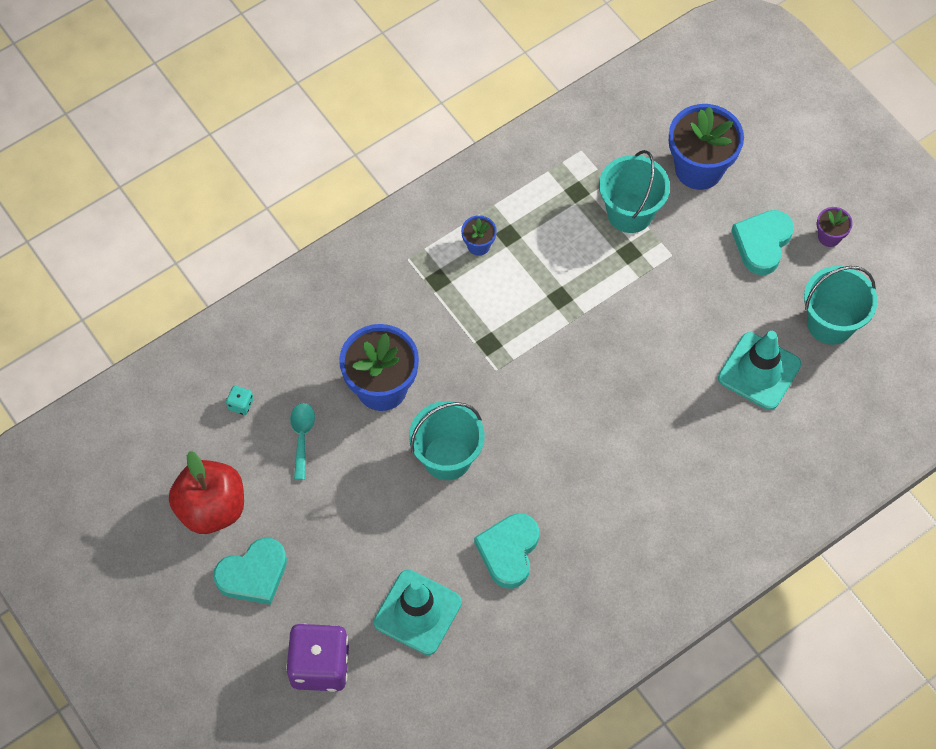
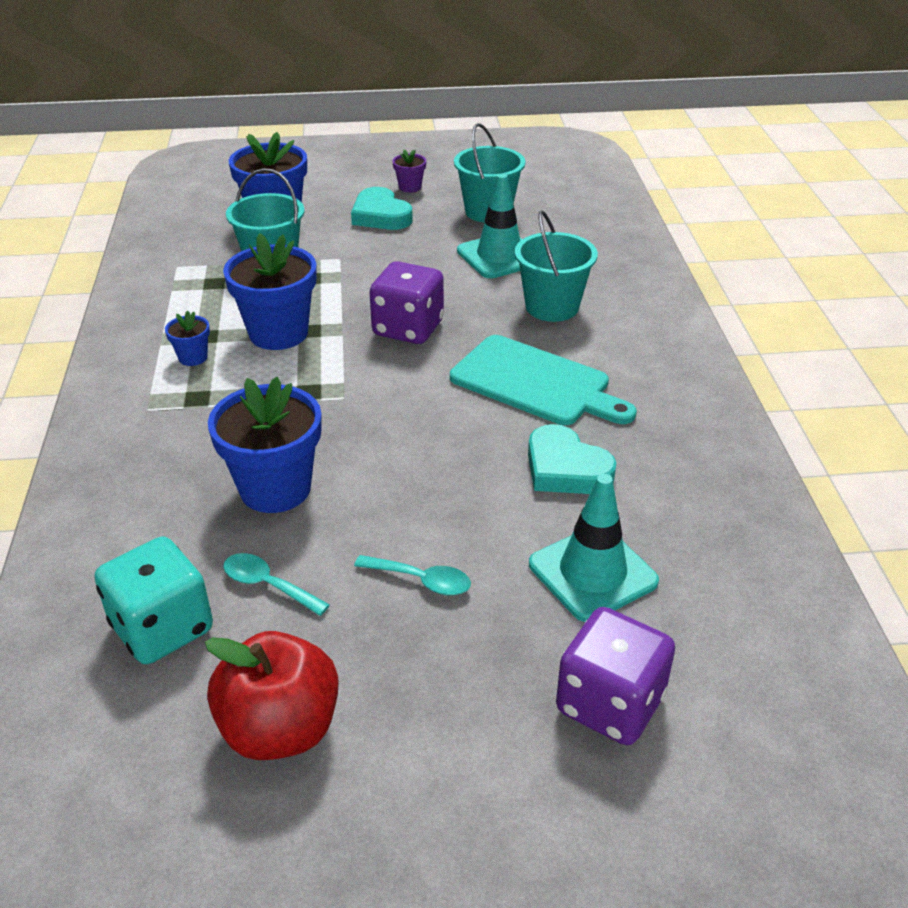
camera: 60 degrees left, 25 degrees down
turquoise heart [213,538,287,605] -> none
turquoise dice [226,385,254,415] -> turquoise dice [95,536,213,664], size x2.44
turquoise bucket [409,401,484,480] -> turquoise bucket moved to [515,210,598,322]
none -> blue flower pot [223,233,317,350]
none -> turquoise spoon [354,555,471,595]
none -> purple dice [369,261,444,344]
none -> turquoise cutting board [450,335,637,425]

